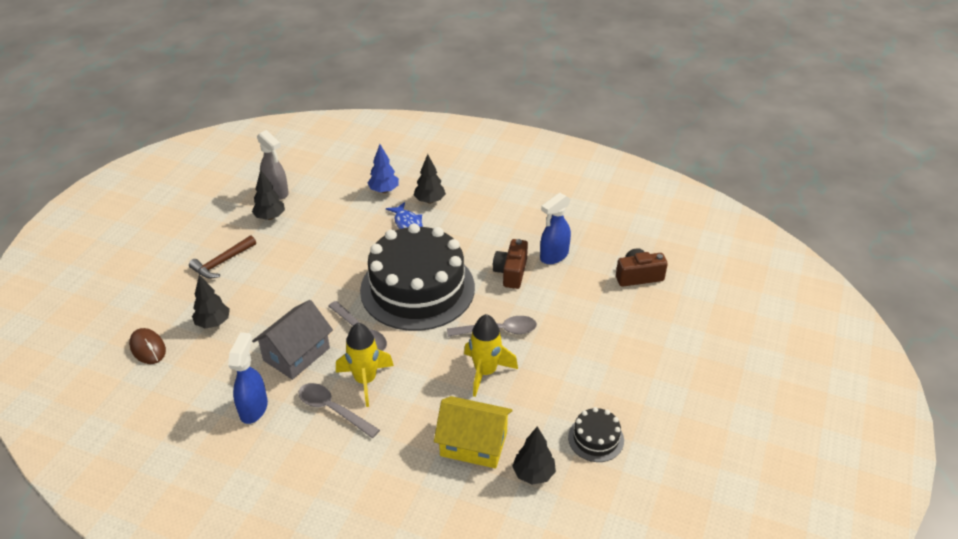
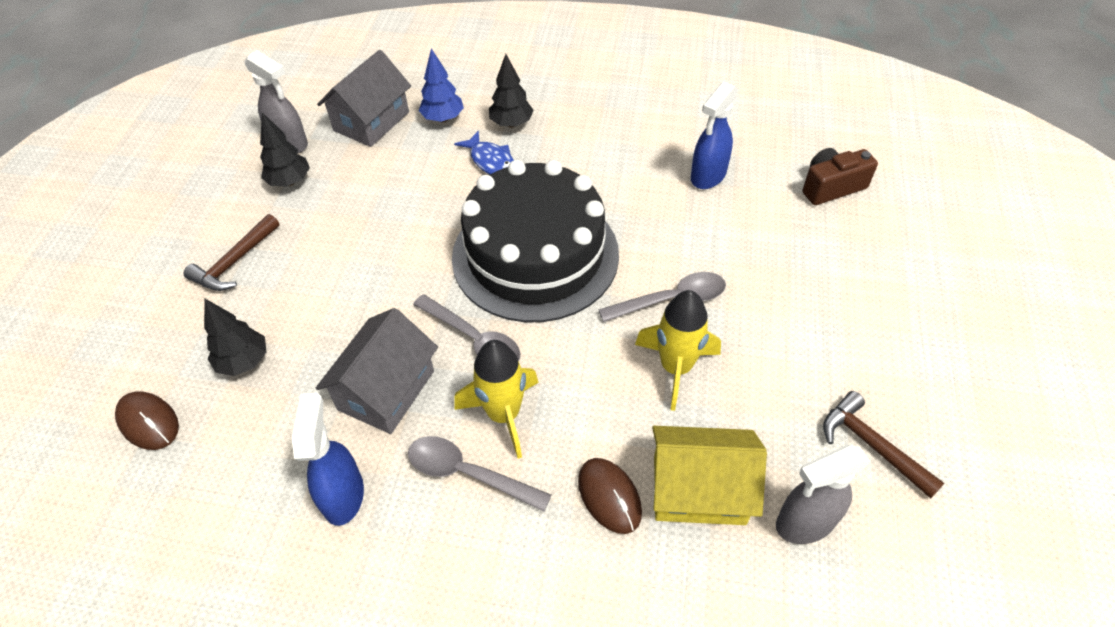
camera: 10 degrees left, 10 degrees up
brown camera [493,239,528,289] -> none
black tree [512,426,556,485] -> grey spray bottle [776,445,871,544]
black cake [568,407,624,462] -> brown hammer [823,391,945,498]
none -> grey house [317,50,411,147]
none -> brown mouse [578,458,642,534]

